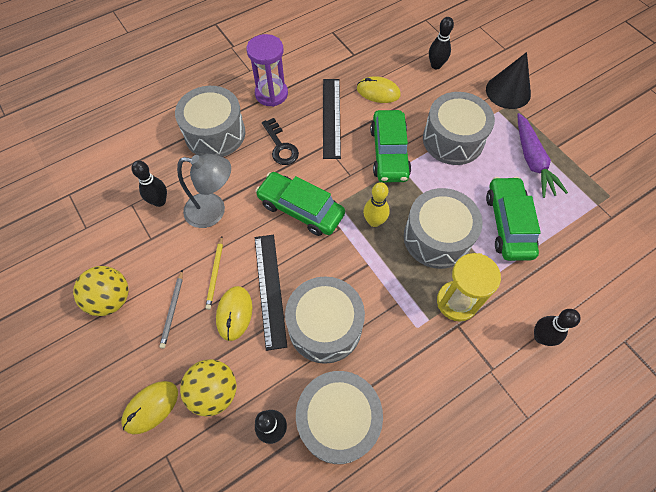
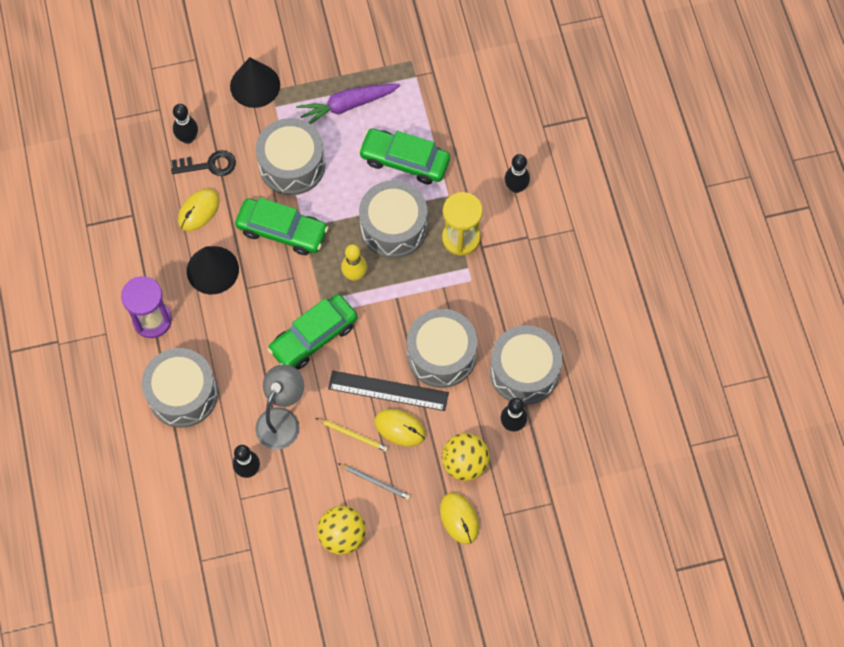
camera: 70 degrees left, 5 degrees up
black key [262,118,299,165] -> black key moved to [171,150,236,176]
black ruler [323,79,341,159] -> black cone [187,246,239,294]
purple carrot [517,113,568,198] -> purple carrot turned 150 degrees clockwise [296,84,400,124]

